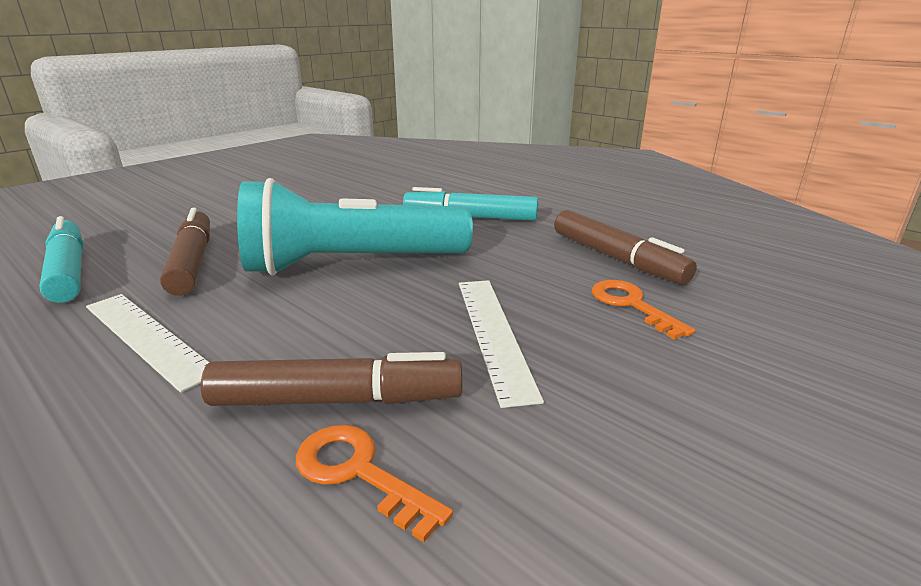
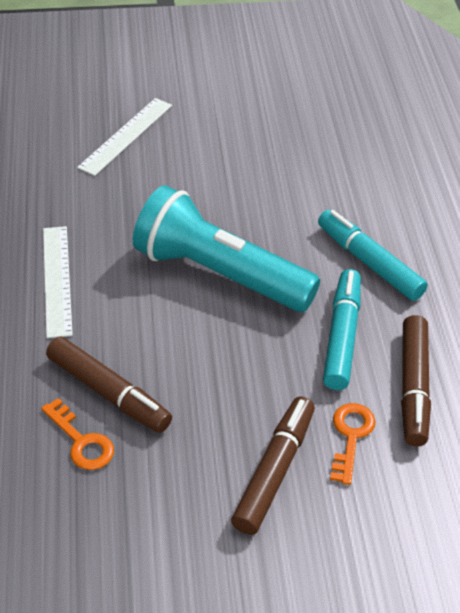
camera: 40 degrees right, 20 degrees up
turquoise marker [39,216,84,303] -> turquoise marker moved to [323,269,361,390]
brown marker [160,208,210,296] -> brown marker moved to [231,396,315,535]
orange key [296,425,453,542] -> orange key turned 150 degrees clockwise [41,398,114,470]
white ruler [459,280,544,408] -> white ruler moved to [77,98,172,176]

